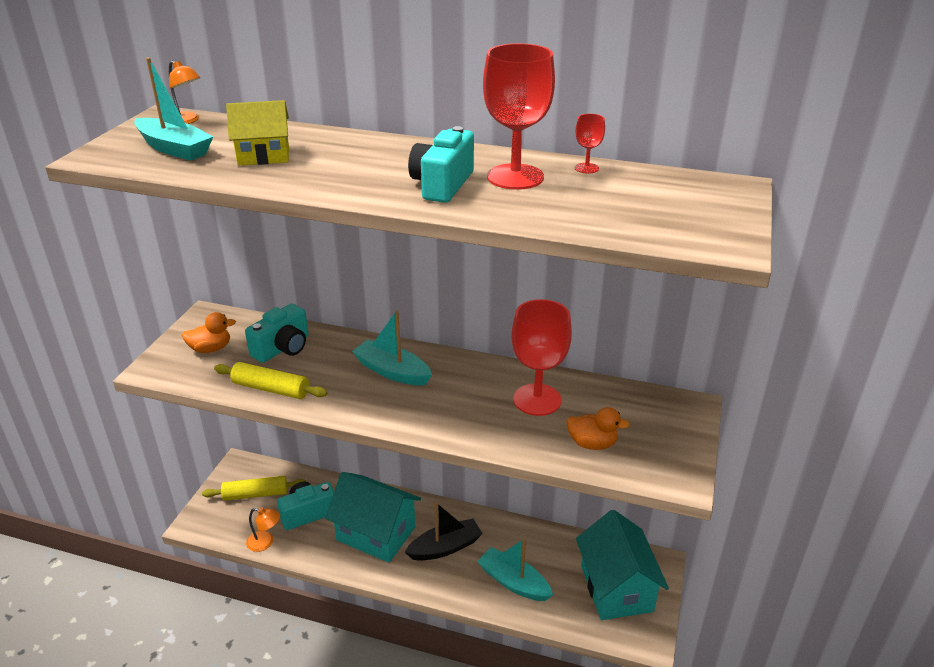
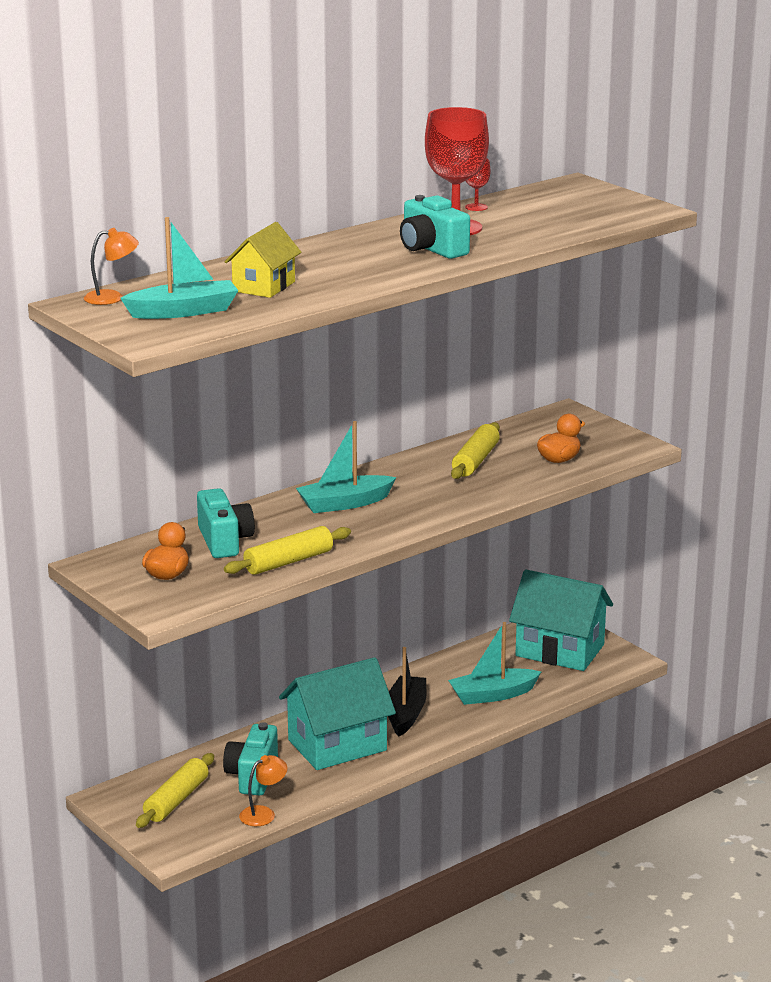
camera: 55 degrees left, 10 degrees down
red goblet [511,299,572,416] -> yellow rolling pin [451,422,500,479]

